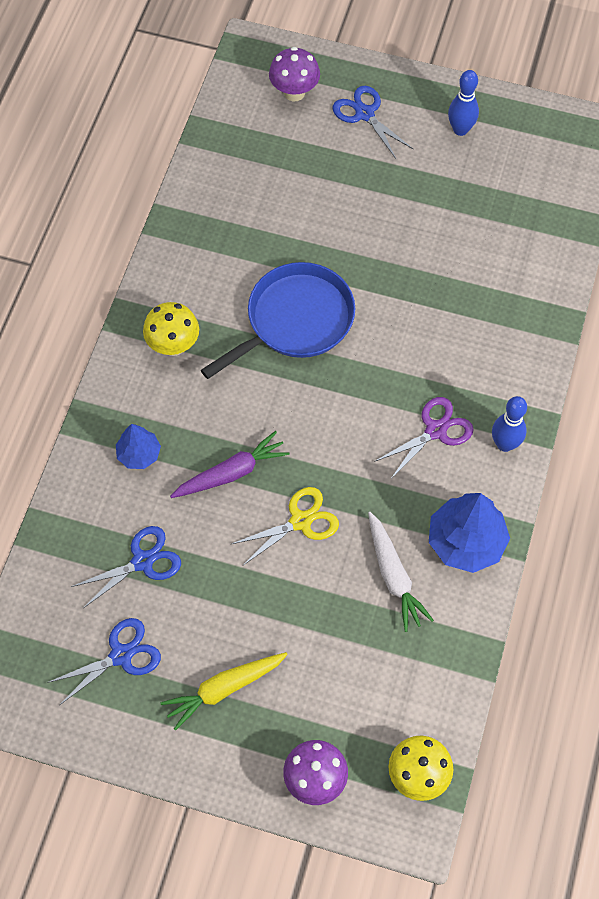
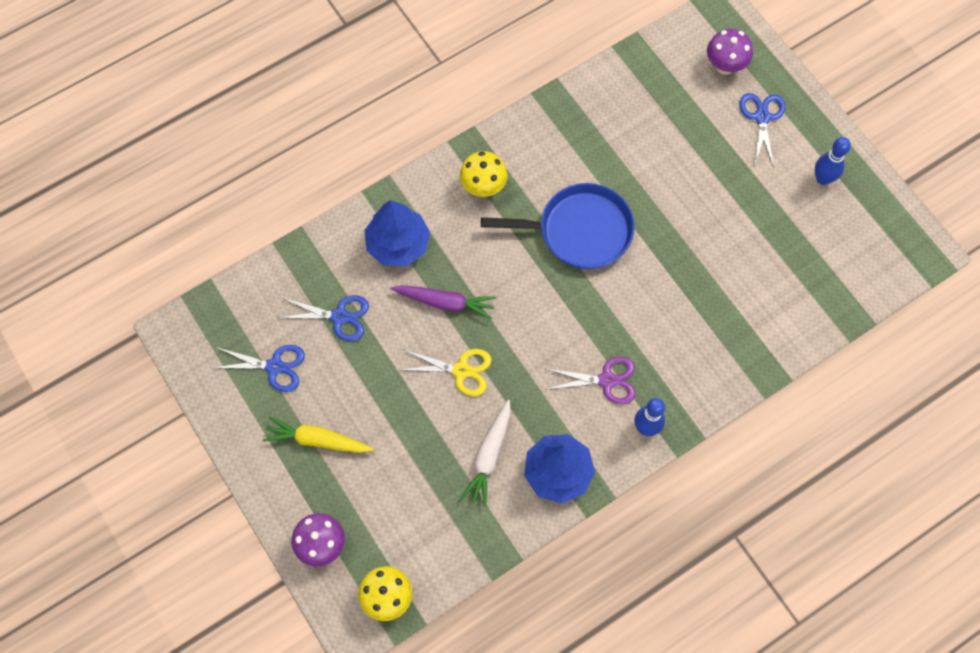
camera: 40 degrees right, 5 degrees up
blue tree [116,424,161,469] -> blue tree [364,200,430,266], size x1.74

